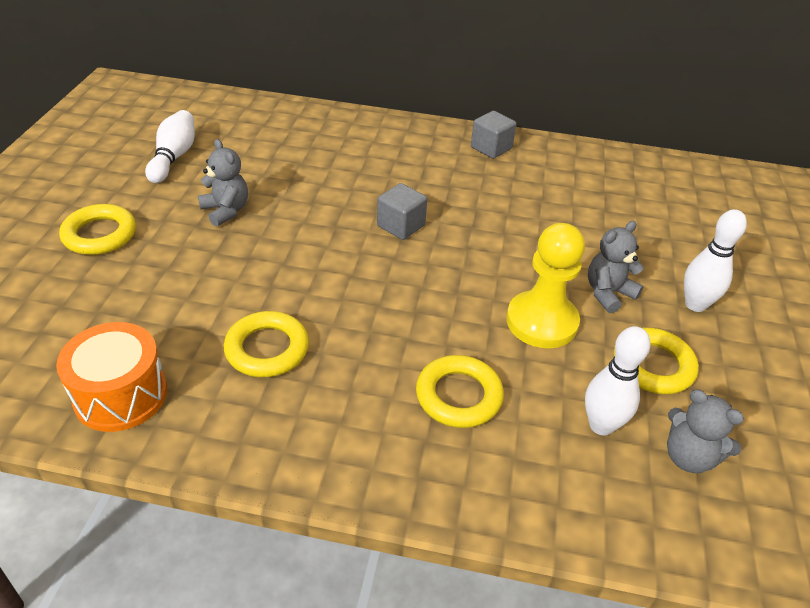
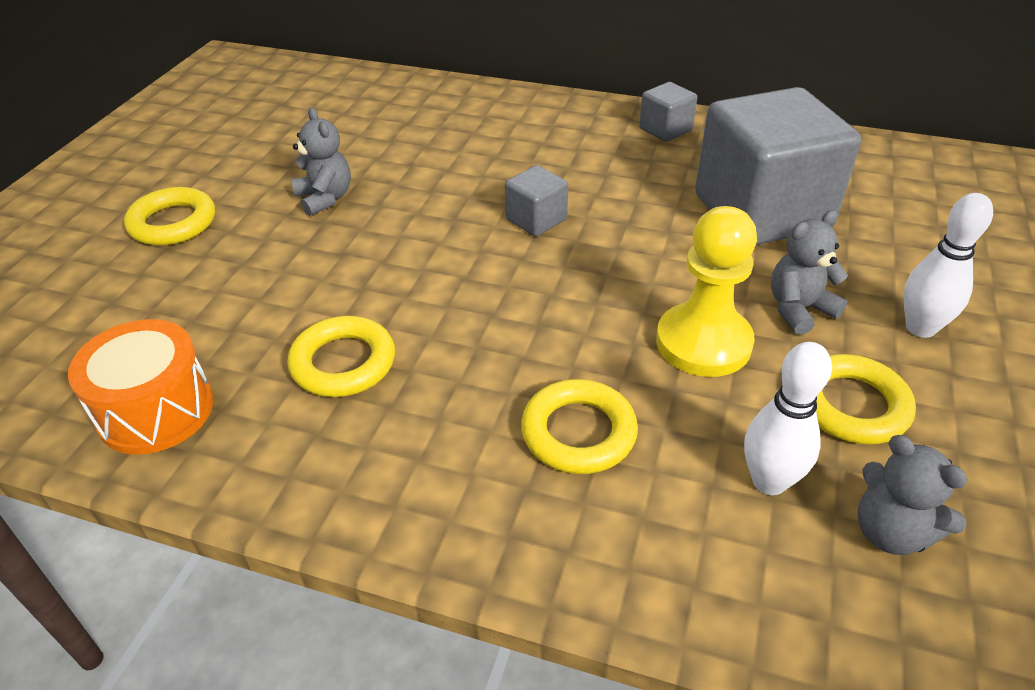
camera: 10 degrees right, 0 degrees up
white bowling pin [145,110,195,183] -> none
none -> grey cube [695,87,861,245]

